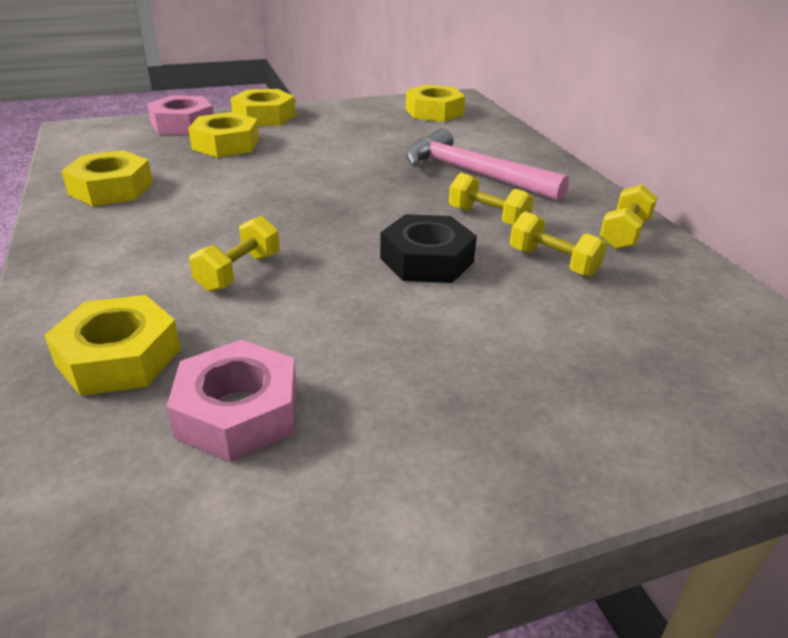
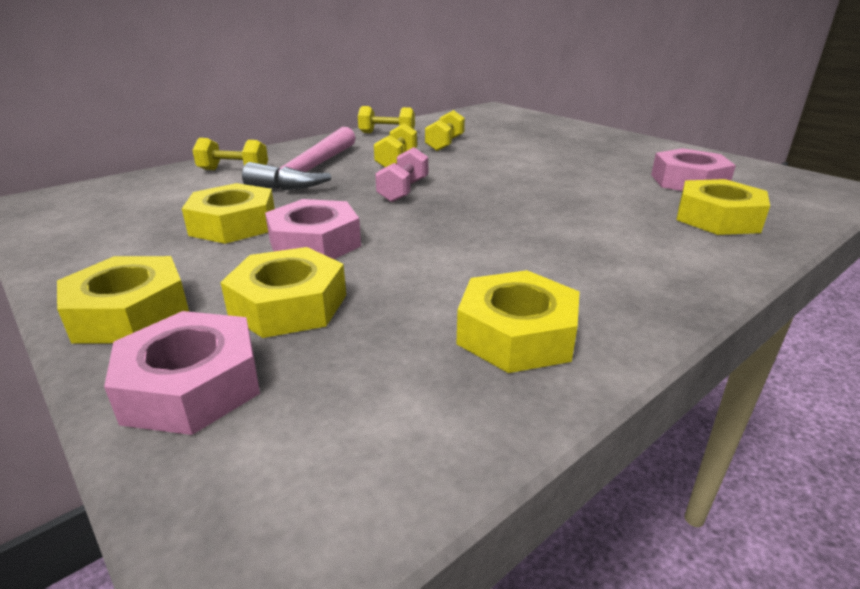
camera: 110 degrees left, 5 degrees down
yellow dumbbell [189,216,280,292] -> yellow dumbbell moved to [192,138,268,170]
black nut [380,214,477,283] -> none
yellow nut [406,85,465,122] -> yellow nut moved to [182,183,275,244]
none -> pink nut [265,199,361,259]
none -> pink dumbbell [375,147,428,202]

